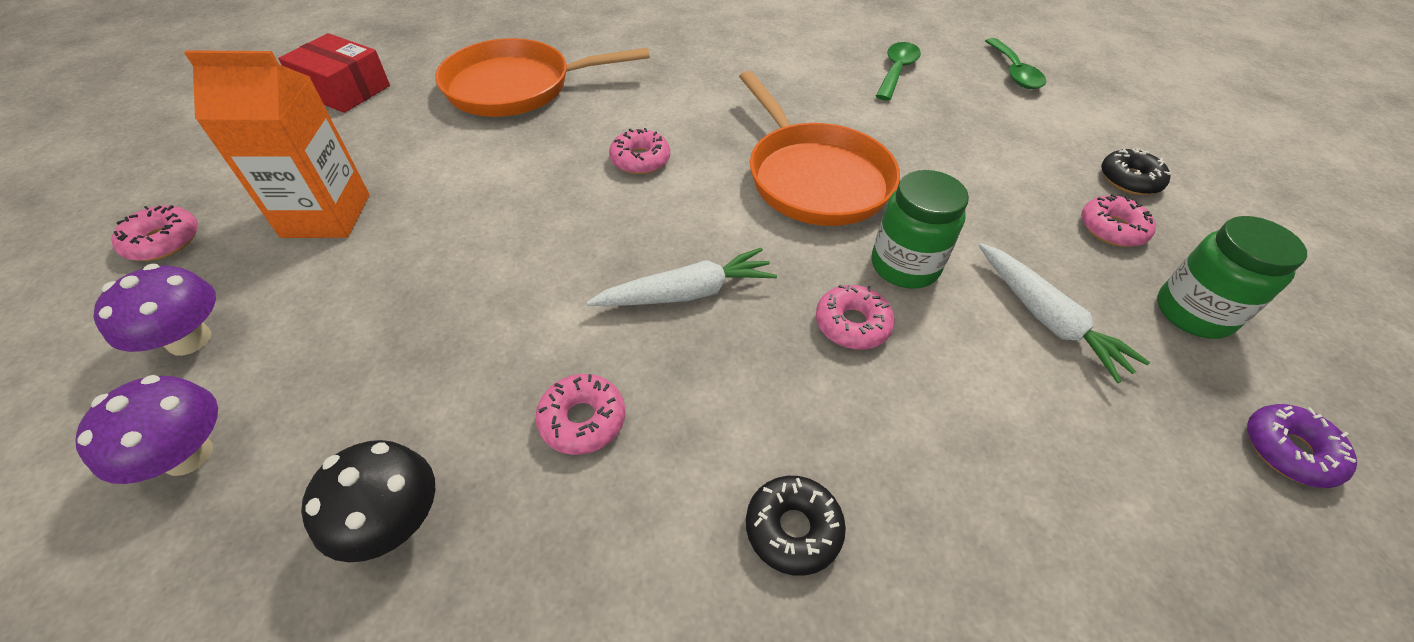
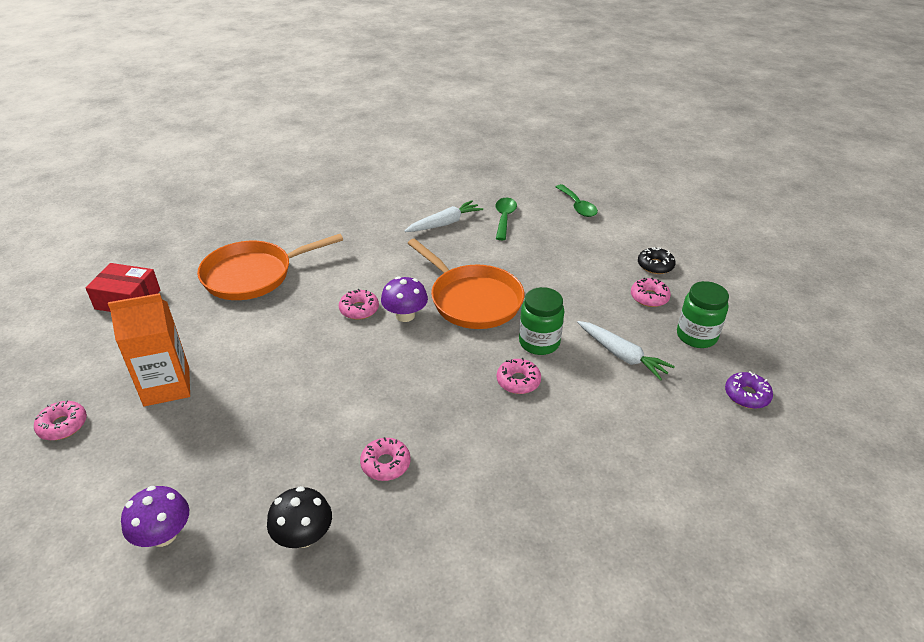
camera: 15 degrees left, 10 degrees down
purple mushroom [93,264,216,356] -> purple mushroom moved to [381,276,428,322]
white carrot [587,248,777,306] -> white carrot moved to [405,200,483,232]
black donut [746,476,846,576] -> none

